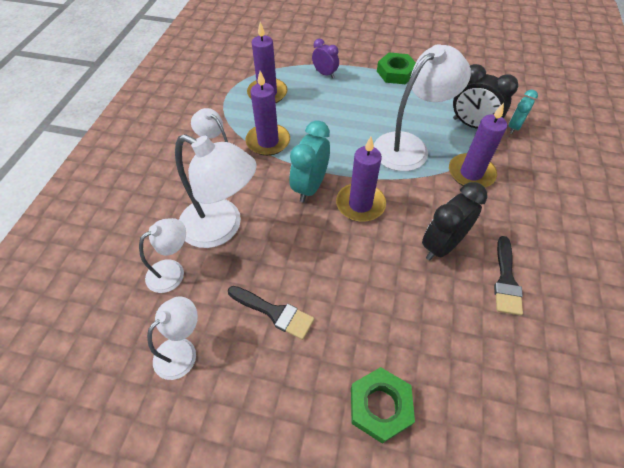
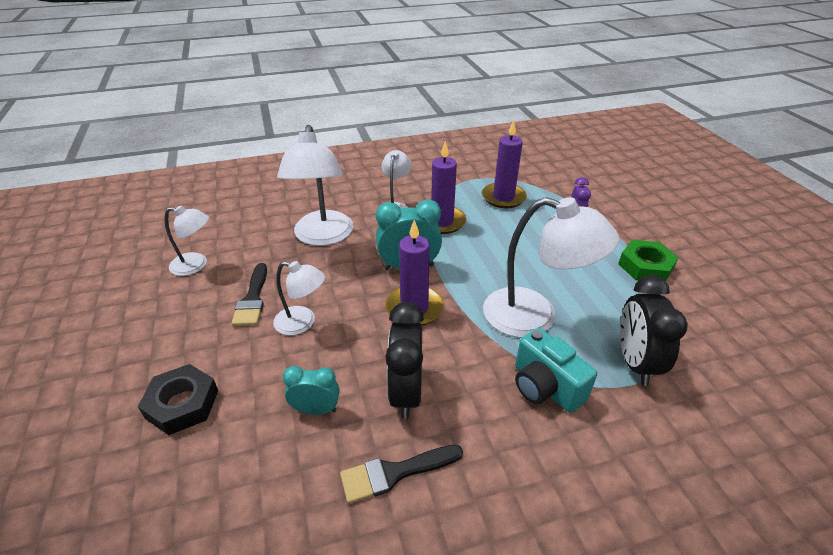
camera: 60 degrees right, 15 degrees down
white lamp [139,218,186,293] -> white lamp moved to [273,261,325,335]
green nut [351,367,415,444] -> black nut [138,364,218,435]
black clock [422,182,487,261] -> black clock turned 105 degrees counterclockwise [385,302,424,419]
purple candle [449,103,507,187] -> turquoise camera [515,328,597,413]
turquoise clock [509,90,538,134] -> turquoise clock moved to [283,366,340,415]

